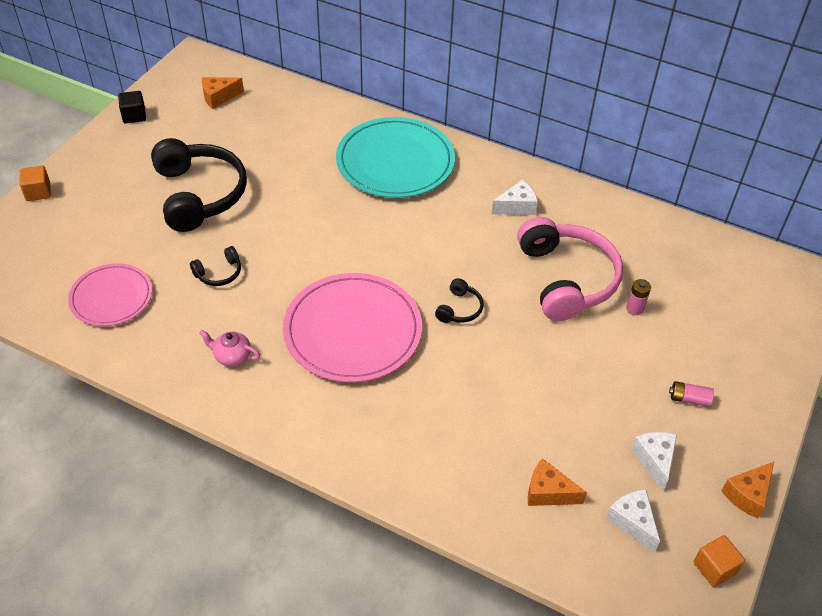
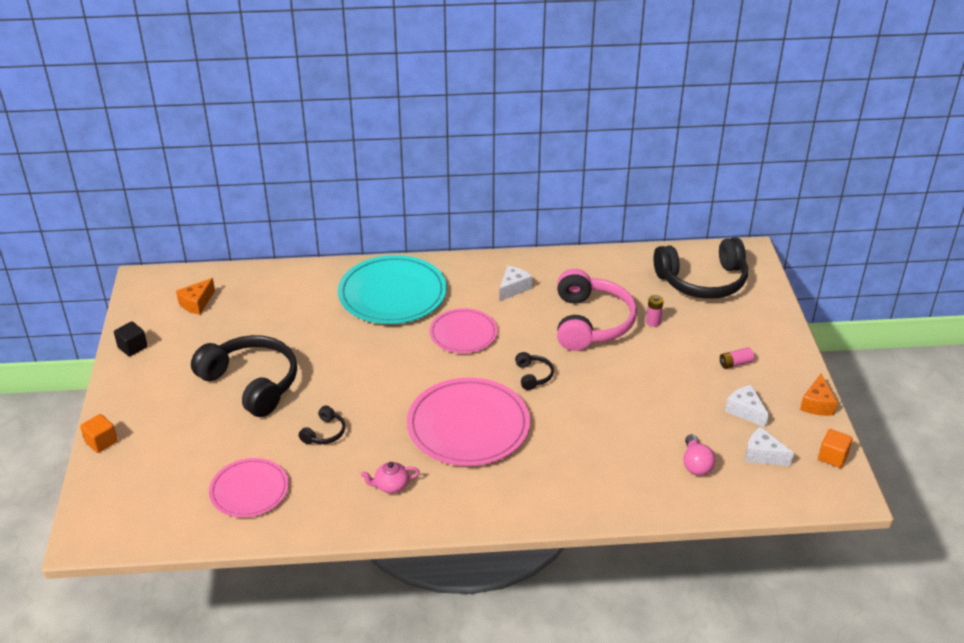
camera: 30 degrees left, 10 degrees down
pink headphones [517,217,623,321] -> pink headphones turned 45 degrees clockwise [557,269,637,351]
orange cheese [528,458,587,506] -> pink light bulb [684,434,716,476]
none -> pink plate [429,308,498,353]
none -> black headphones [653,237,748,299]

